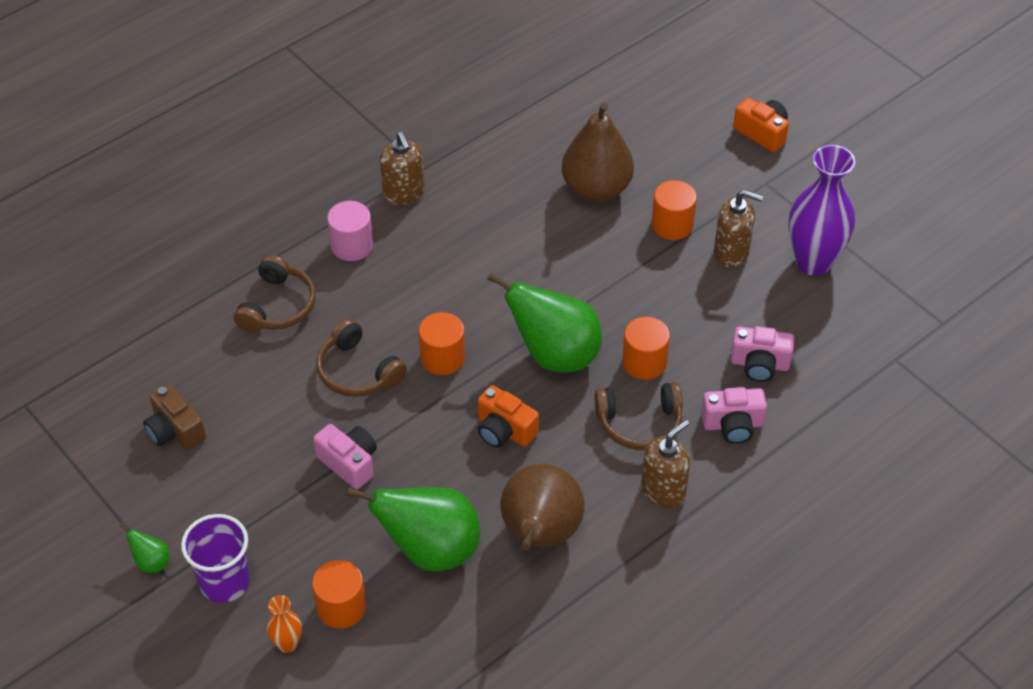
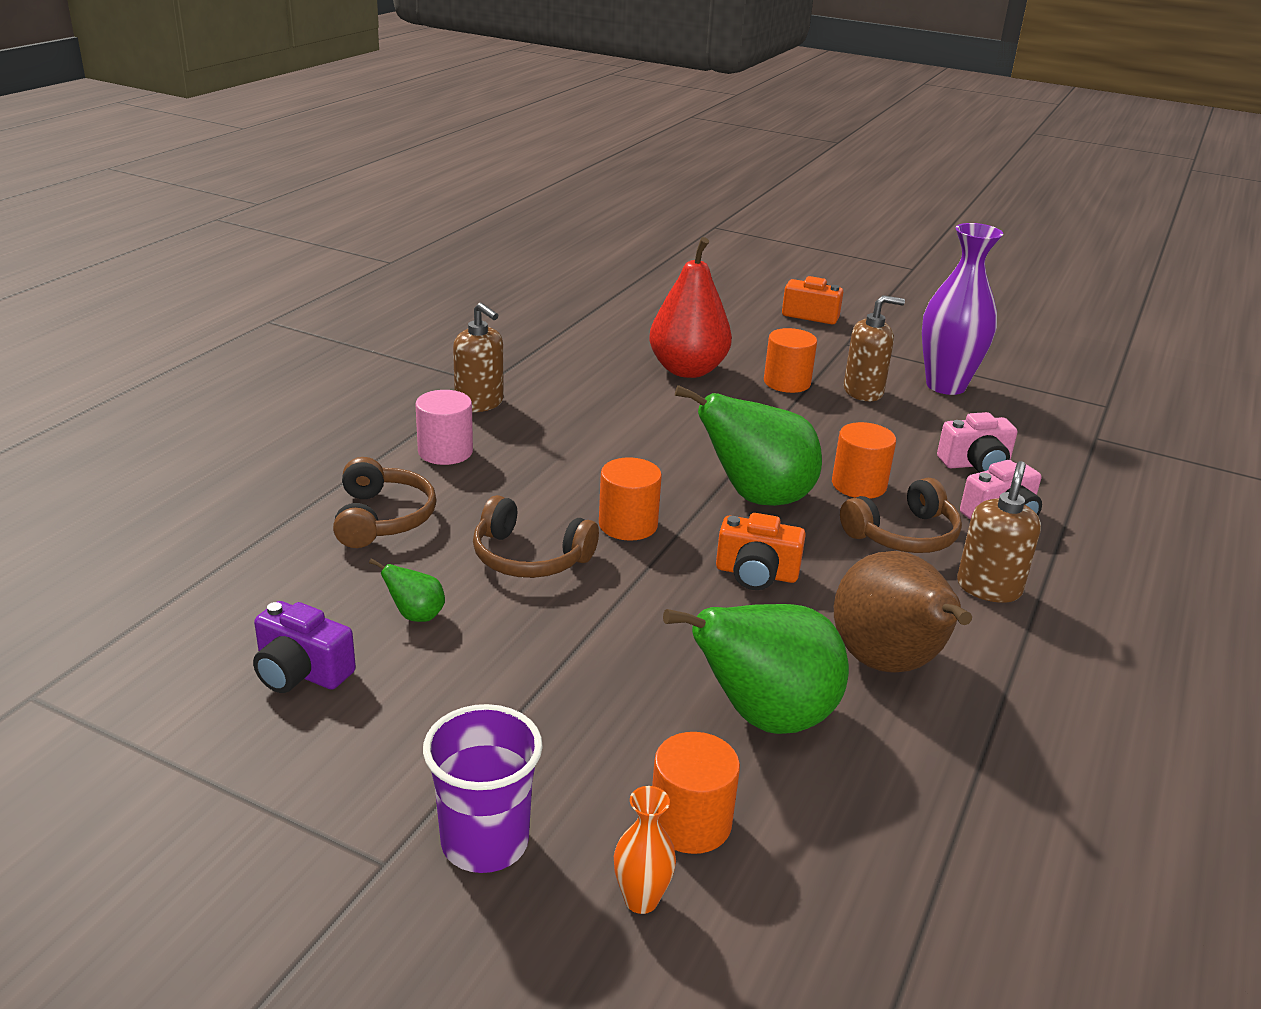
camera: 25 degrees left, 20 degrees down
green pear [119,523,170,573] -> green pear moved to [369,558,445,622]
brown camera [143,384,206,450] -> purple camera [253,601,356,693]
pink camera [313,424,377,489] -> none
brown pear [562,102,634,202] -> red pear [649,237,732,378]

